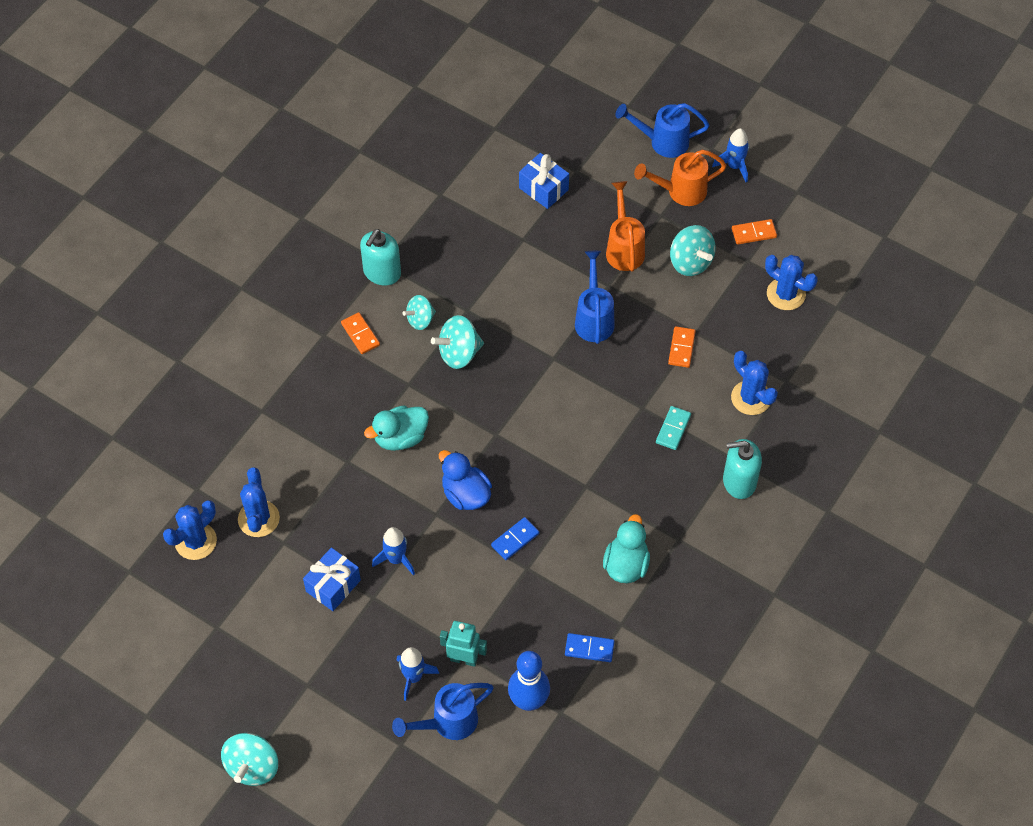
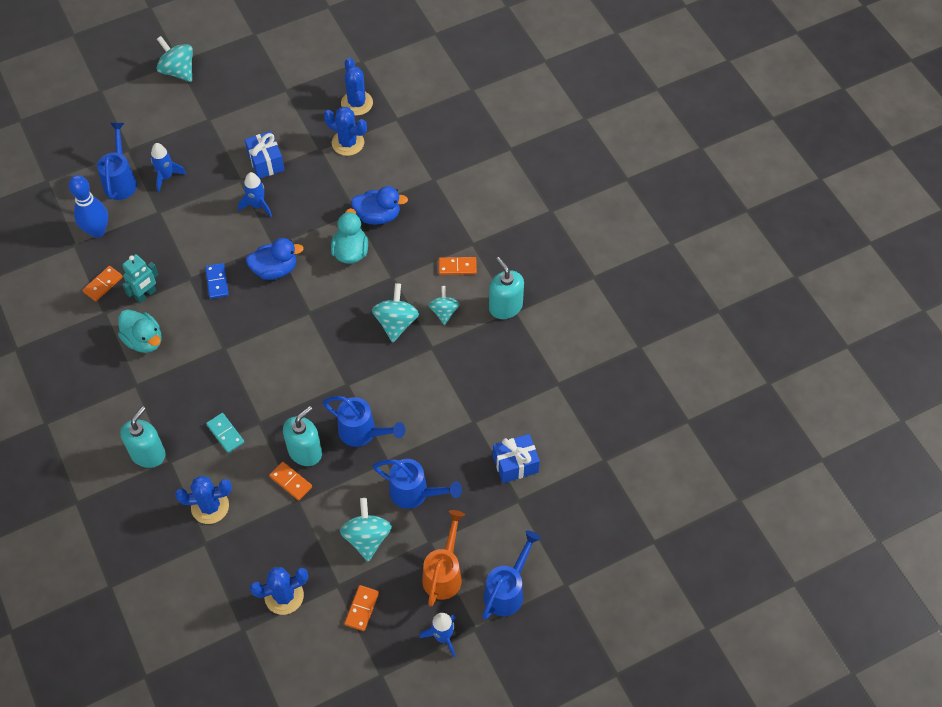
camera: 120 degrees right, 0 degrees up
turquoise robot [440,621,487,667] -> turquoise robot moved to [122,254,159,303]
blue domino [565,633,615,662] -> orange domino [82,266,123,301]
orange watering can [606,181,645,271] -> blue watering can [373,459,462,509]
turquoise spinning top [670,225,716,276] -> turquoise spinning top turned 90 degrees clockwise [340,498,392,562]
none -> turquoise soap dispenser [283,406,322,466]
none -> blue duck [351,186,408,225]

